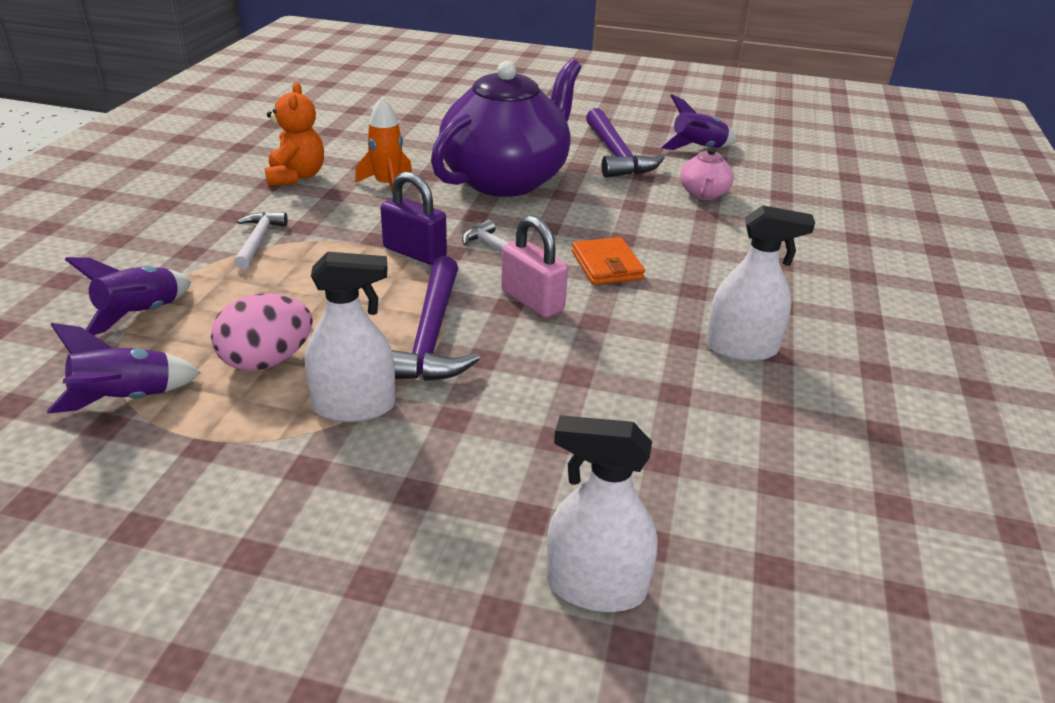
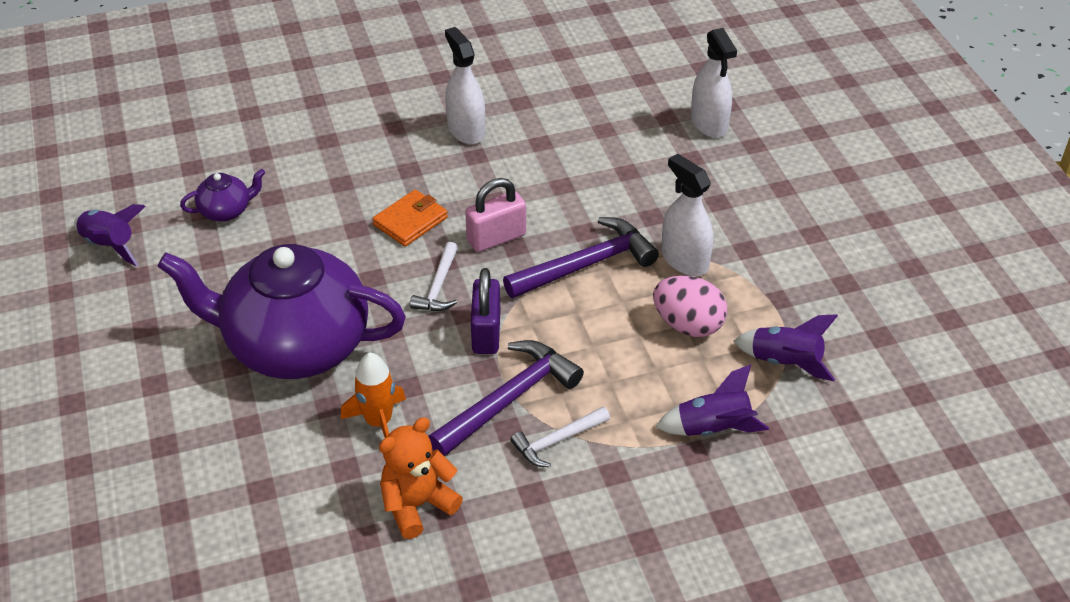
camera: 120 degrees left, 10 degrees up
pink padlock [501,215,568,318] -> pink padlock turned 45 degrees clockwise [465,178,526,252]
purple hammer [586,108,665,178] -> purple hammer moved to [428,340,584,456]
pink teapot [680,147,734,200] -> purple teapot [180,169,265,221]

